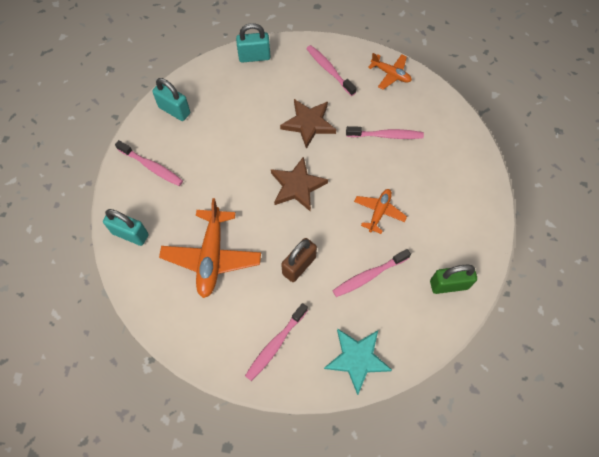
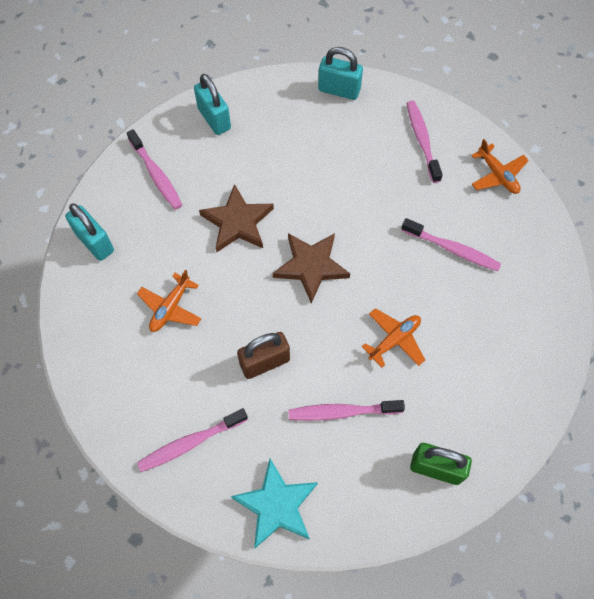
camera: 25 degrees right, 0 degrees up
orange plane [159,198,261,298] -> orange plane [137,270,201,332], size x0.56
brown star [280,99,336,149] -> brown star moved to [199,184,274,252]

